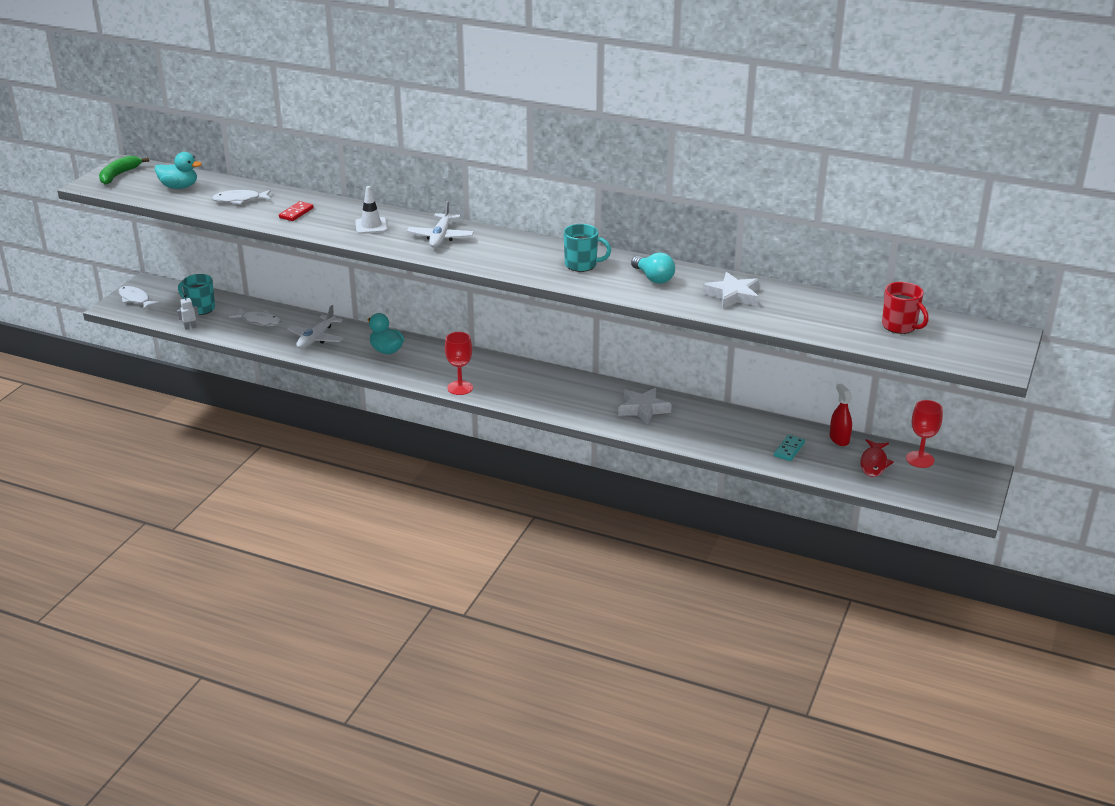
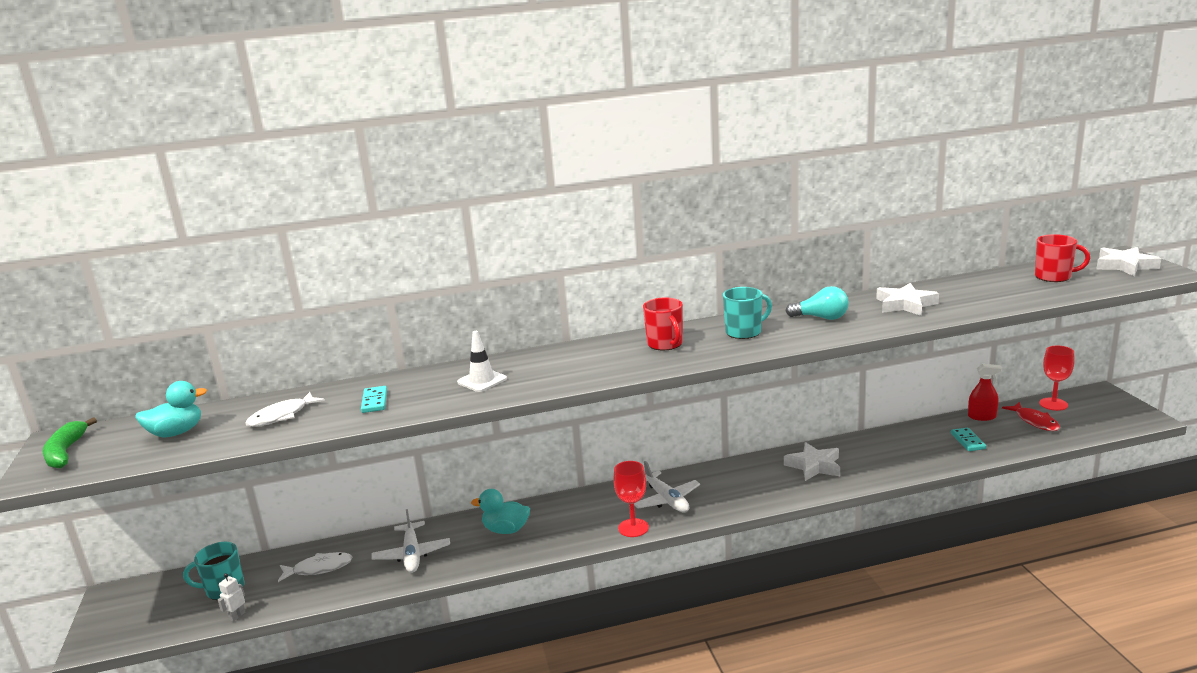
camera: 35 degrees left, 10 degrees down
white fish [118,286,160,310] -> none
red domino [279,201,314,221] -> turquoise domino [361,386,387,413]
white plane [407,201,474,248] -> white plane moved to [634,461,700,513]
red spray bottle [830,383,852,446] -> red spray bottle turned 150 degrees clockwise [968,364,1002,421]
none -> red mug [643,298,683,350]
none -> white star [1096,247,1161,276]

